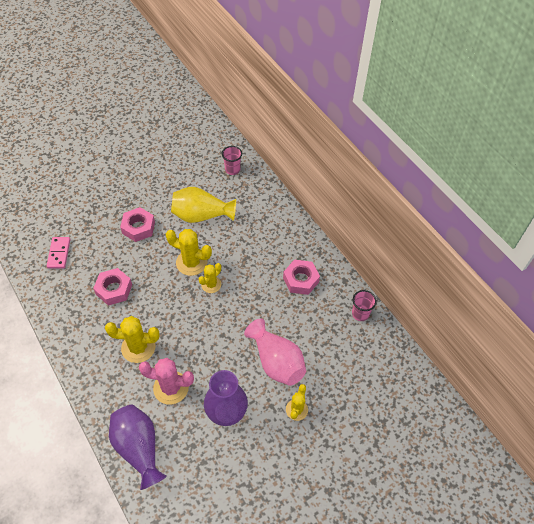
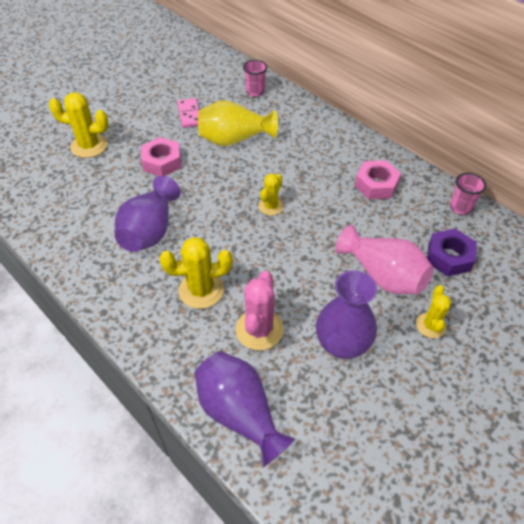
camera: 10 degrees left, 5 degrees down
pink domino [46,237,70,269] -> pink domino moved to [177,98,199,128]
pink nut [93,268,132,306] -> purple vase [115,176,181,252]
pink cactus [139,358,194,405] -> pink cactus turned 75 degrees counterclockwise [236,271,284,350]
yellow cactus [166,229,212,276] -> yellow cactus moved to [49,92,109,158]
none -> purple nut [427,229,477,277]

